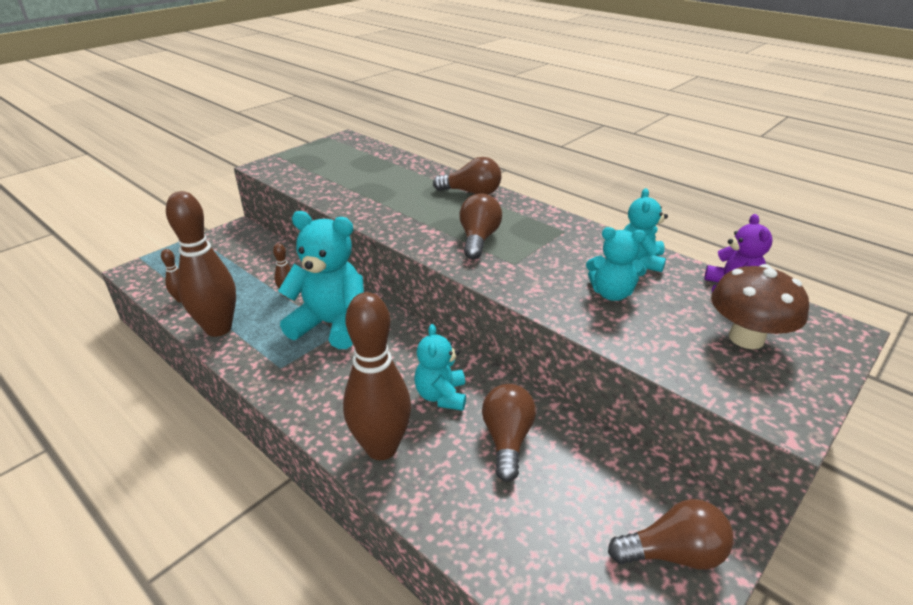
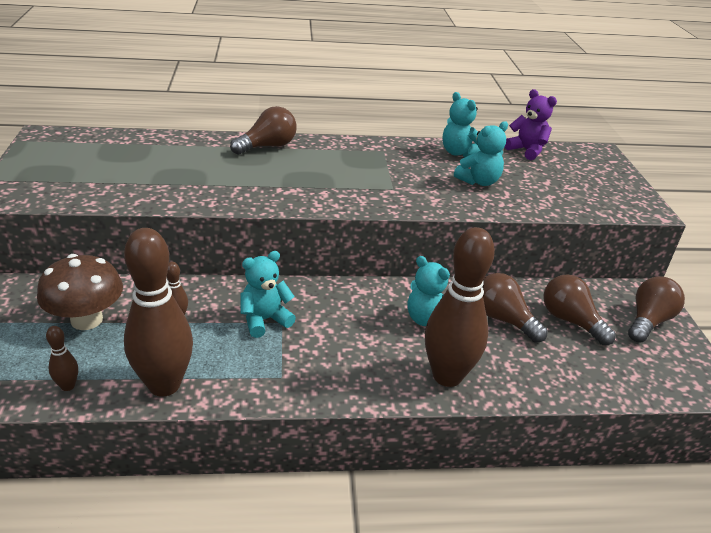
camera: 50 degrees left, 0 degrees up
turquoise teddy bear [278,211,364,349] -> turquoise teddy bear [240,251,296,338], size x0.58
brown light bulb [459,194,502,259] -> brown light bulb moved to [543,274,616,345]
brown mushroom [711,264,809,349] -> brown mushroom moved to [37,254,123,330]

